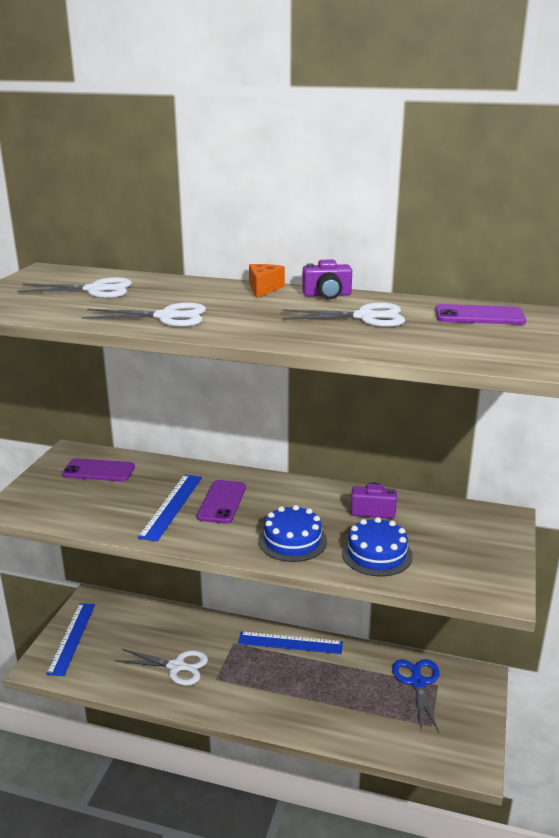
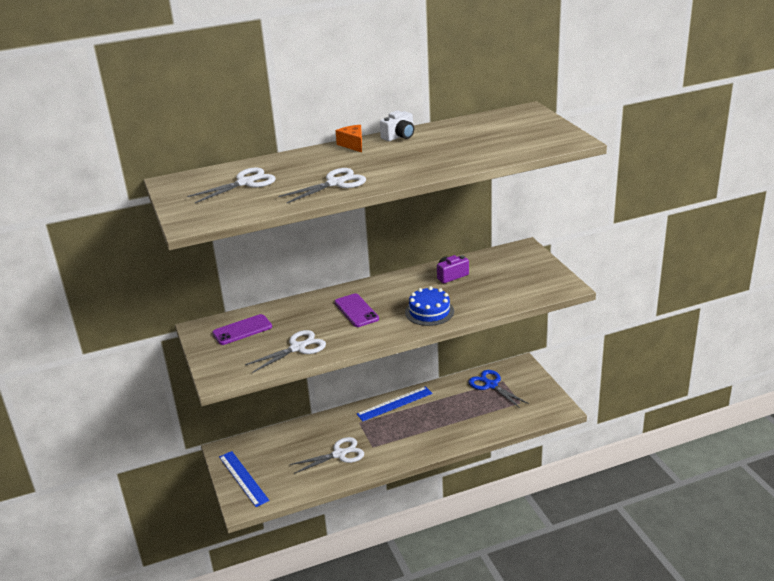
camera: 35 degrees left, 5 degrees up
blue ruler [138,474,202,542] -> none
white scissors [282,303,405,327] -> white scissors moved to [245,330,326,373]
purple camera [302,259,352,299] -> white camera [380,111,414,141]
blue cake [342,517,413,576] -> none
purple phone [435,304,526,325] -> none

